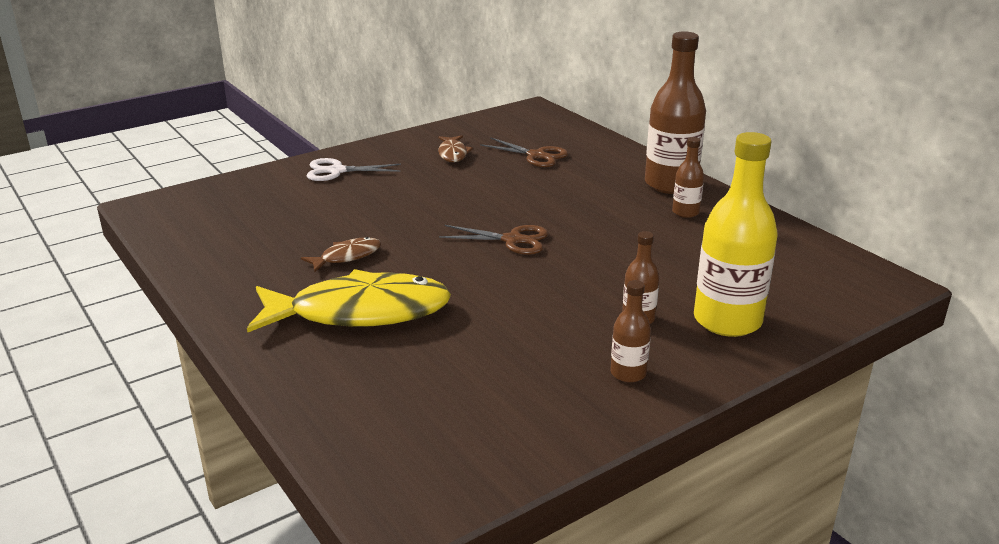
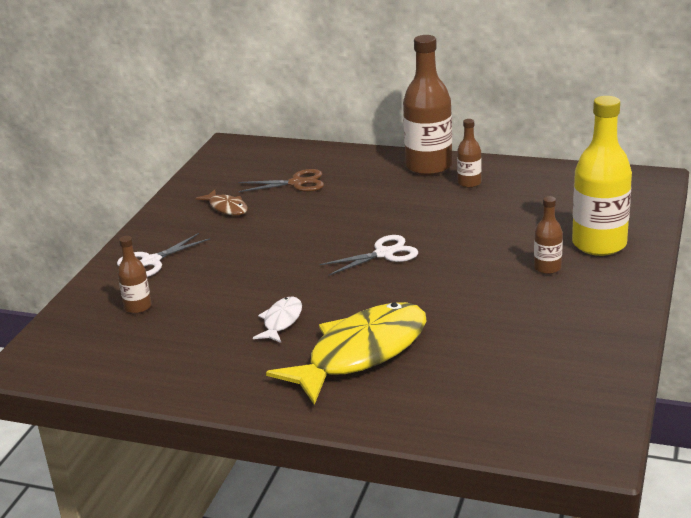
camera: 35 degrees left, 0 degrees up
brown fish [301,237,381,272] -> white fish [253,297,302,343]
brown scissors [439,225,548,255] -> white scissors [320,235,418,276]
brown bottle [610,280,651,383] -> brown bottle moved to [118,236,152,314]

